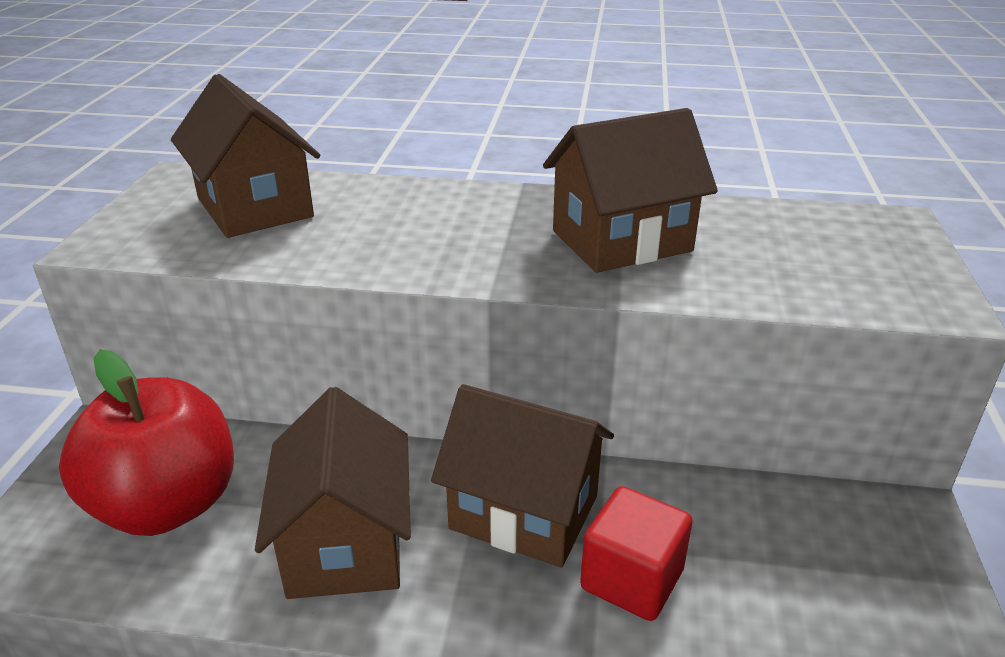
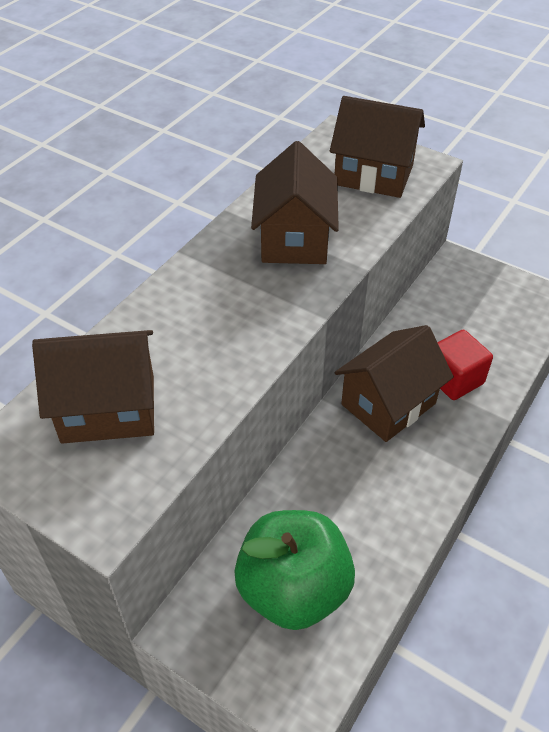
camera: 65 degrees left, 15 degrees up
red apple [59,350,234,536] -> green apple [234,510,355,630]
brown house [255,387,411,599] -> brown house moved to [330,96,425,198]

